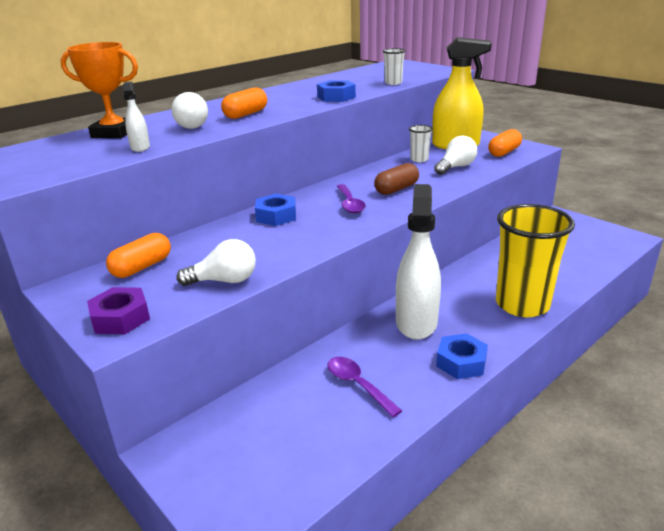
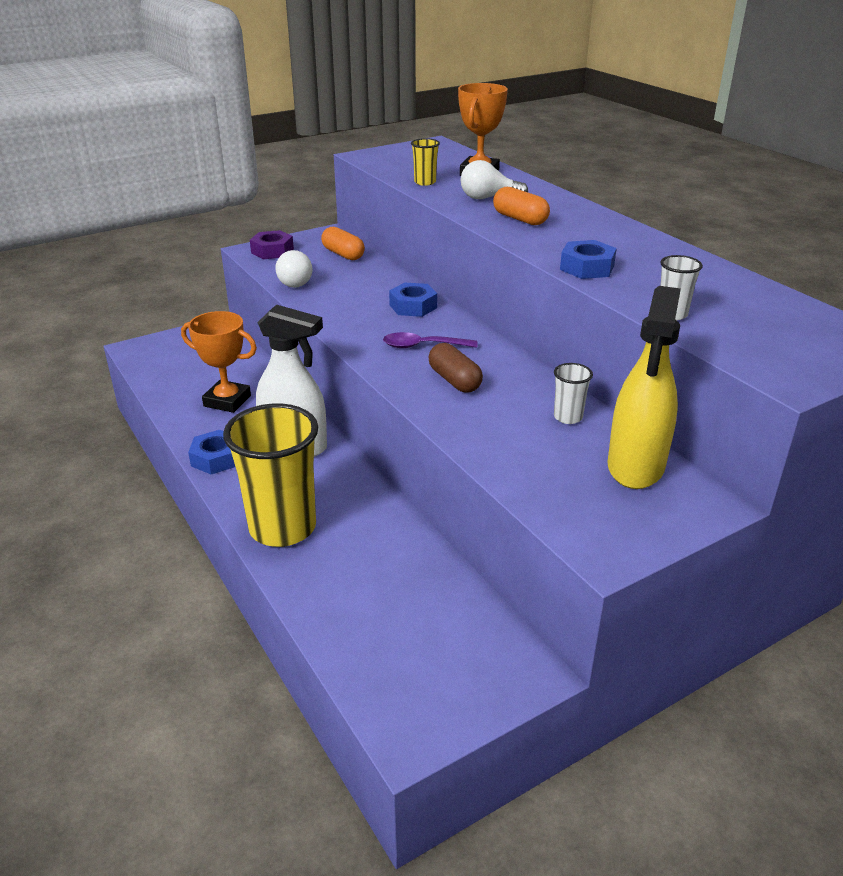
camera: 100 degrees right, 5 degrees up
white spray bottle [123,81,150,152] -> yellow cup [411,138,440,186]
purple spoon [328,357,402,417] -> orange trophy [181,311,257,413]
white light bulb [434,136,477,175] -> none
orange capsule [488,129,522,157] -> none

